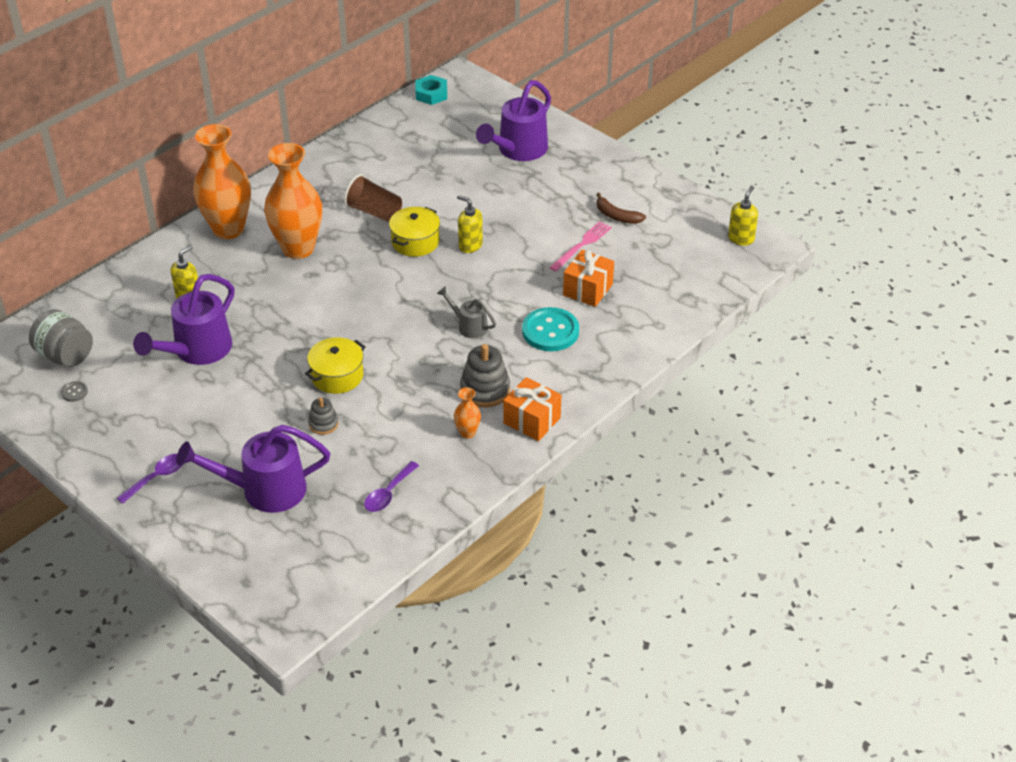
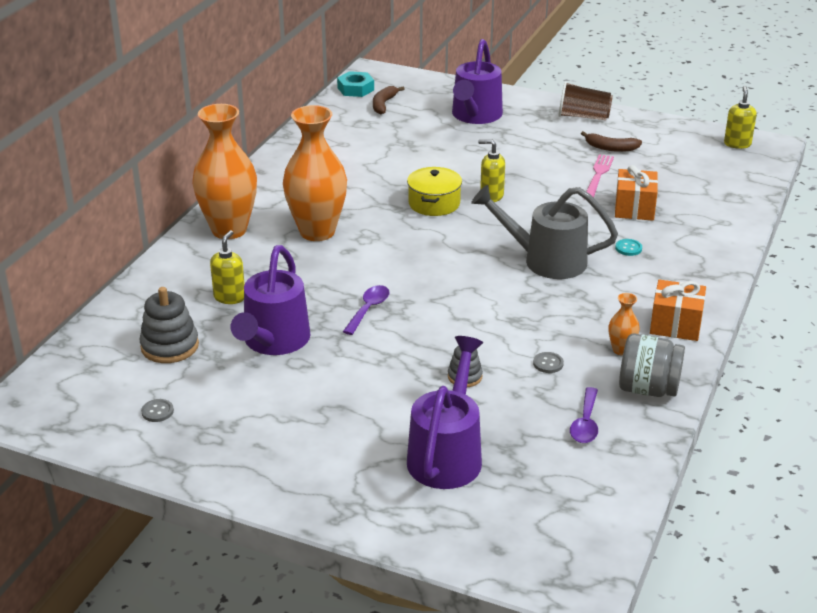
camera: 20 degrees left, 10 degrees down
grey jar [29,309,93,367] -> grey jar moved to [619,334,685,397]
purple spoon [117,454,183,504] -> purple spoon moved to [343,285,389,335]
purple watering can [176,425,330,513] -> purple watering can turned 135 degrees clockwise [407,336,483,489]
yellow pot [305,337,365,394] -> none
brown cup [344,174,402,222] -> brown cup moved to [558,81,613,120]
grey watering can [437,286,496,338] -> grey watering can [471,185,618,279], size x1.92
grey stacking toy [460,344,510,407] -> grey stacking toy moved to [140,287,199,363]
turquoise button [522,307,579,351] -> turquoise button [615,239,642,256], size x0.44
none -> brown banana [373,86,404,114]
none -> grey button [533,352,564,373]

